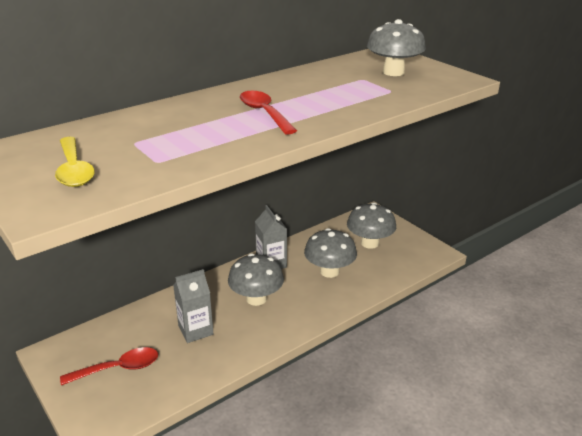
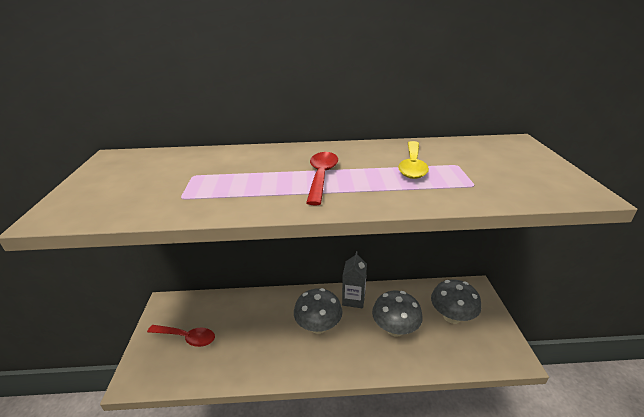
camera: 35 degrees right, 0 degrees up
yellow spoon [55,137,95,187] -> yellow spoon moved to [398,141,429,179]
grey carton [173,269,213,343] -> none
grey mushroom [367,19,426,76] -> none

